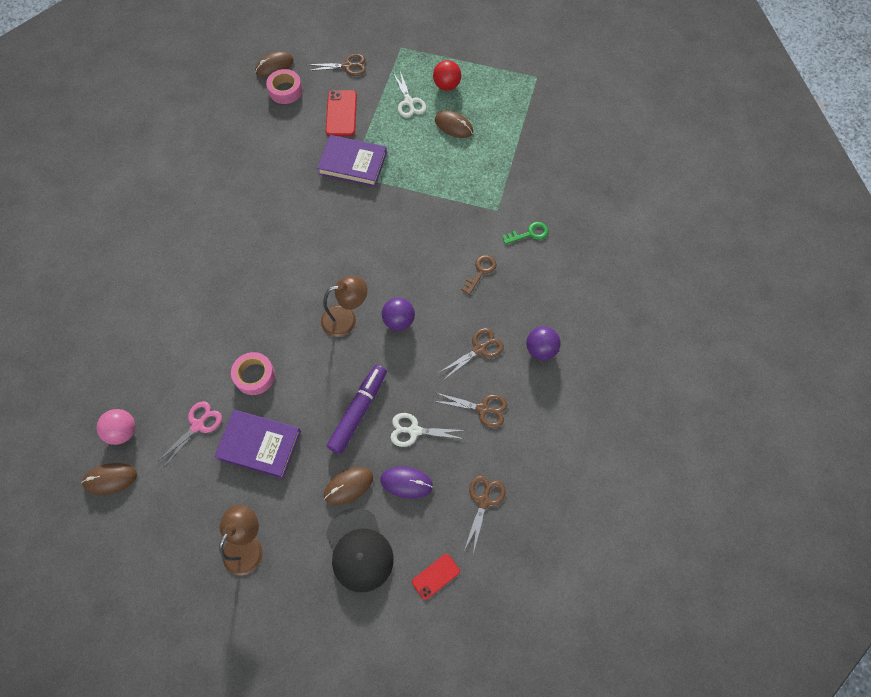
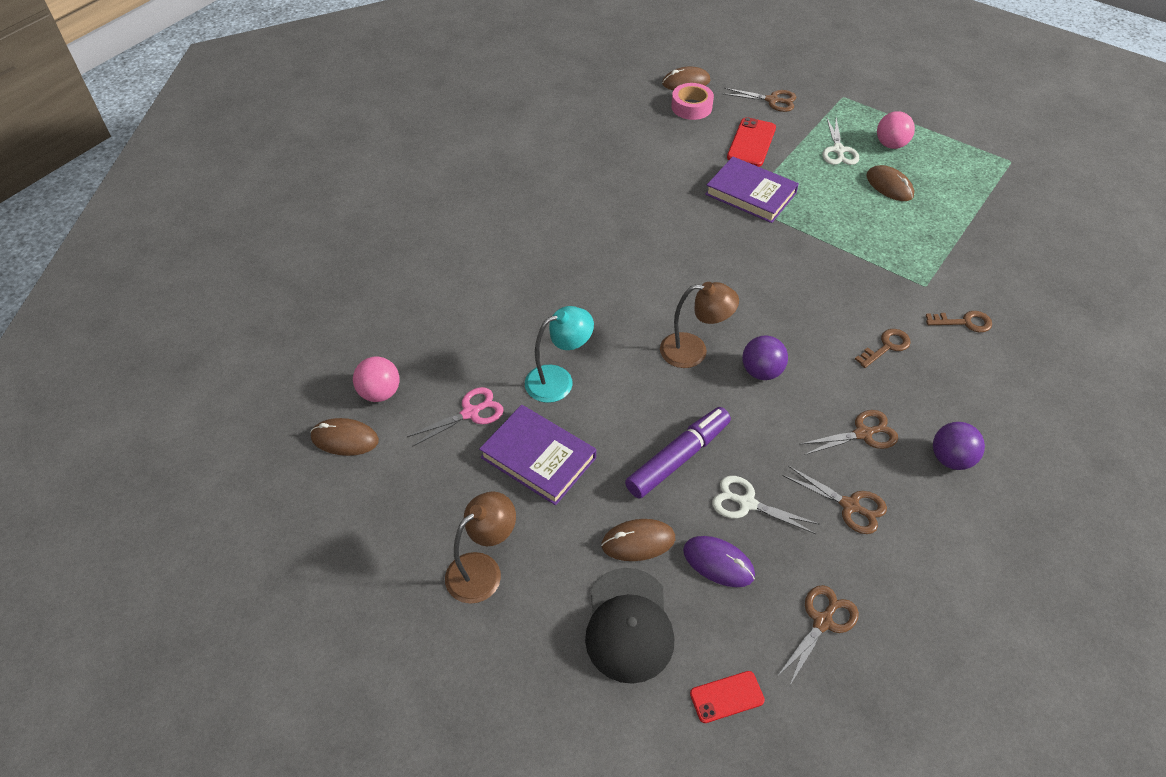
camera: 20 degrees right, 15 degrees down
pink tape [231,352,275,395] -> turquoise lamp [525,306,594,403]
red ball [433,60,461,91] -> pink ball [877,111,915,149]
green key [502,222,549,245] -> brown key [926,311,992,332]

